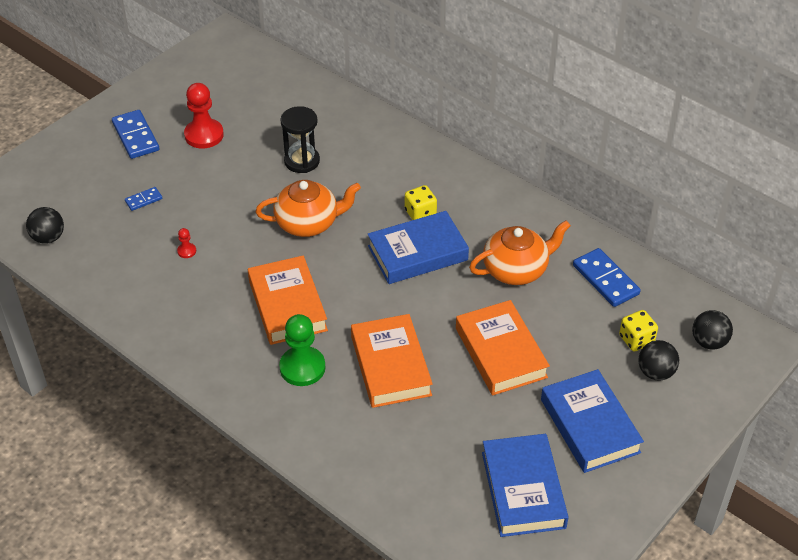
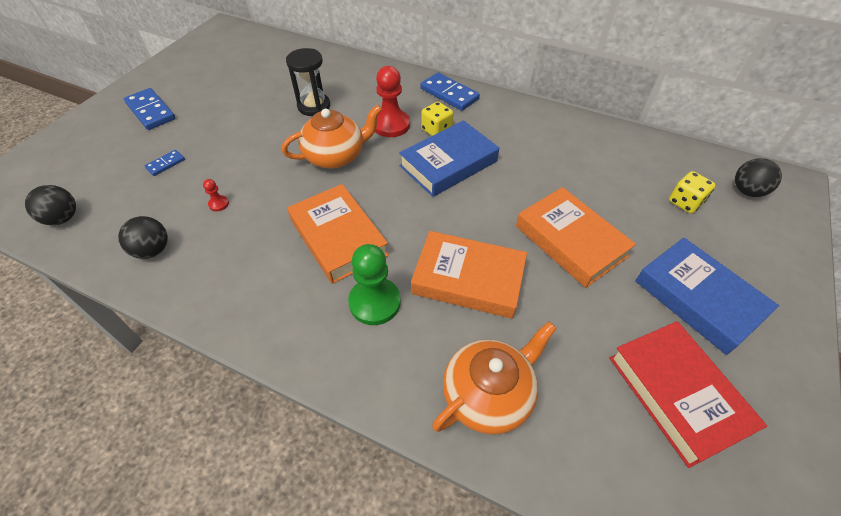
camera: 15 degrees left, 5 degrees up
red pawn [184,83,224,149] -> red pawn moved to [375,66,410,137]
orange book [351,314,433,408] -> orange book turned 45 degrees counterclockwise [411,231,527,319]
orange teapot [469,220,571,285] -> orange teapot moved to [432,322,557,435]
blue book [482,434,569,537] -> red book [609,321,767,468]
blue domino [573,248,641,307] -> blue domino moved to [420,72,480,111]
black ball [638,340,679,381] -> black ball moved to [118,216,168,259]

